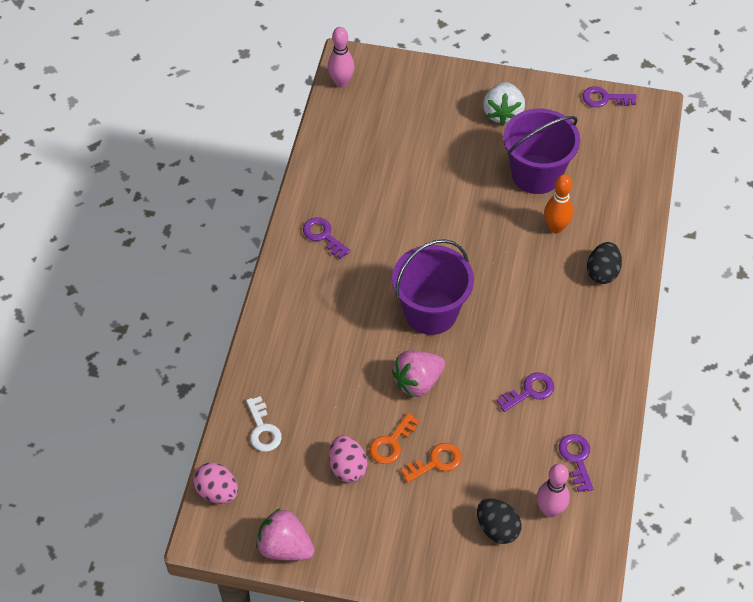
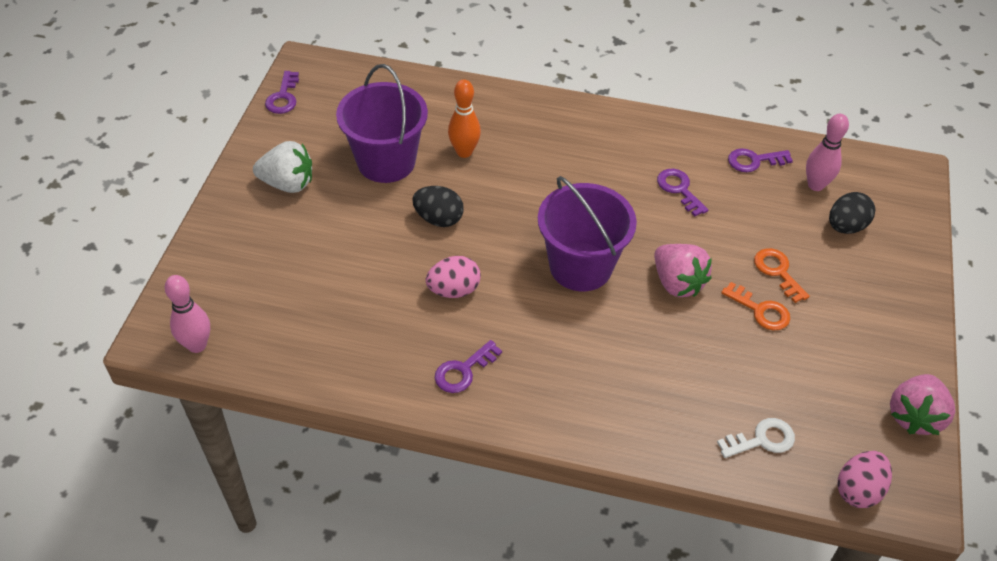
camera: 90 degrees left, 5 degrees down
pink egg [329,435,367,483] -> pink egg moved to [426,256,481,298]
black egg [587,242,622,284] -> black egg moved to [412,186,464,227]

